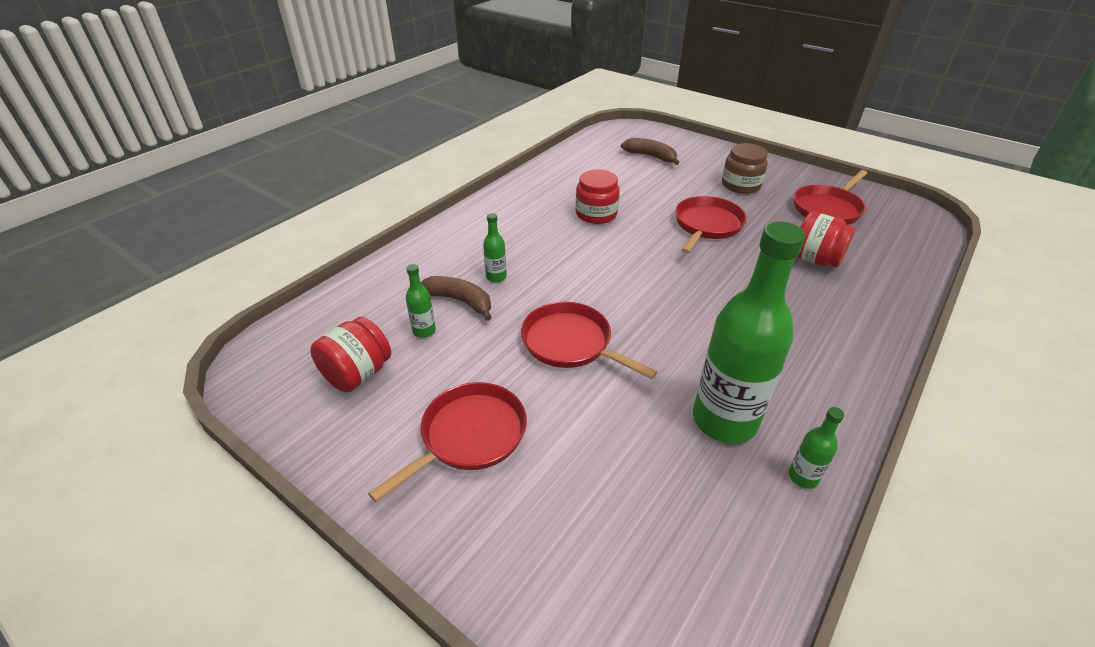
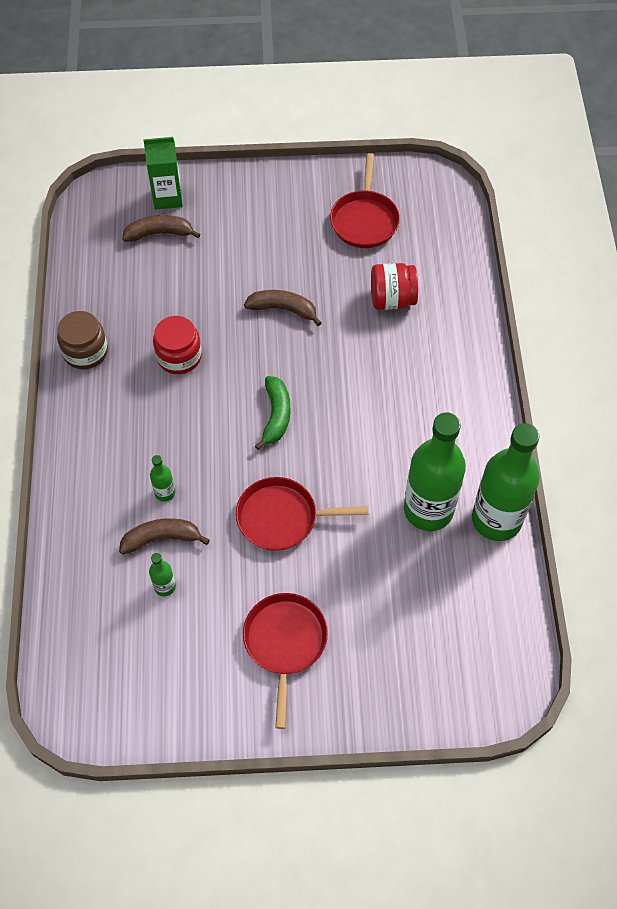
camera: 40 degrees left, 20 degrees up
red jar [310,317,391,392] -> none
red pan [675,196,747,254] -> brown banana [244,290,322,326]
brown jar [722,143,768,194] -> brown jar moved to [57,311,108,369]
green bottle [789,407,844,489] -> green bottle [472,423,540,541], size x2.41
none -> green carton [143,137,183,210]
none -> green banana [255,376,290,450]

